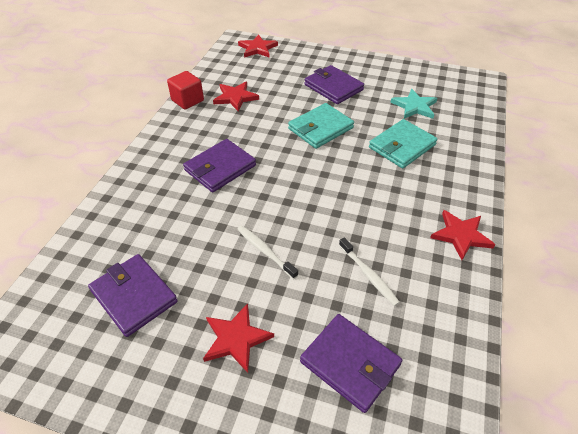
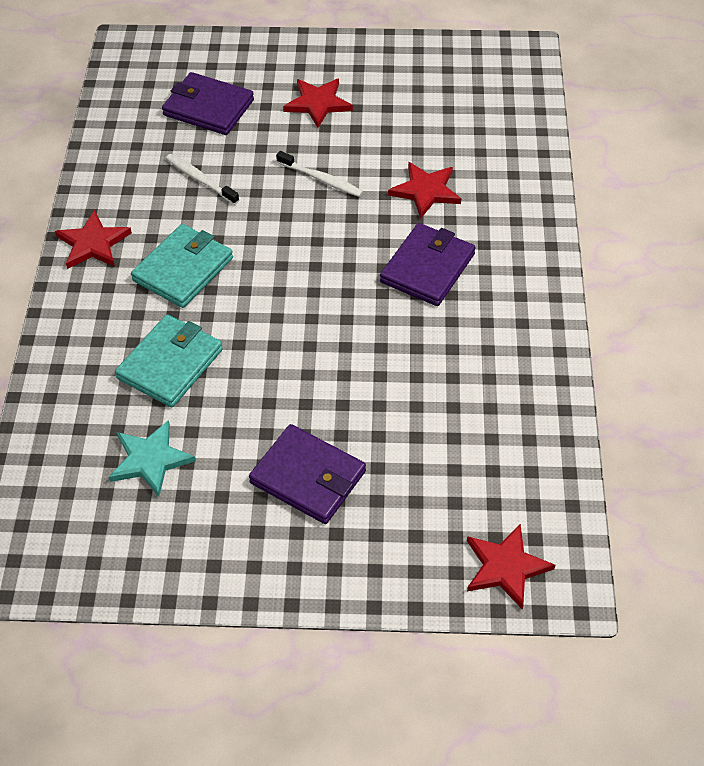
camera: 165 degrees right, 5 degrees up
purple wallet [88,254,178,337] -> none
red cube [167,71,204,110] -> none
red star [213,81,259,112] -> red star moved to [388,162,461,219]
turquoise wallet [288,103,354,149] -> turquoise wallet moved to [131,224,233,308]

